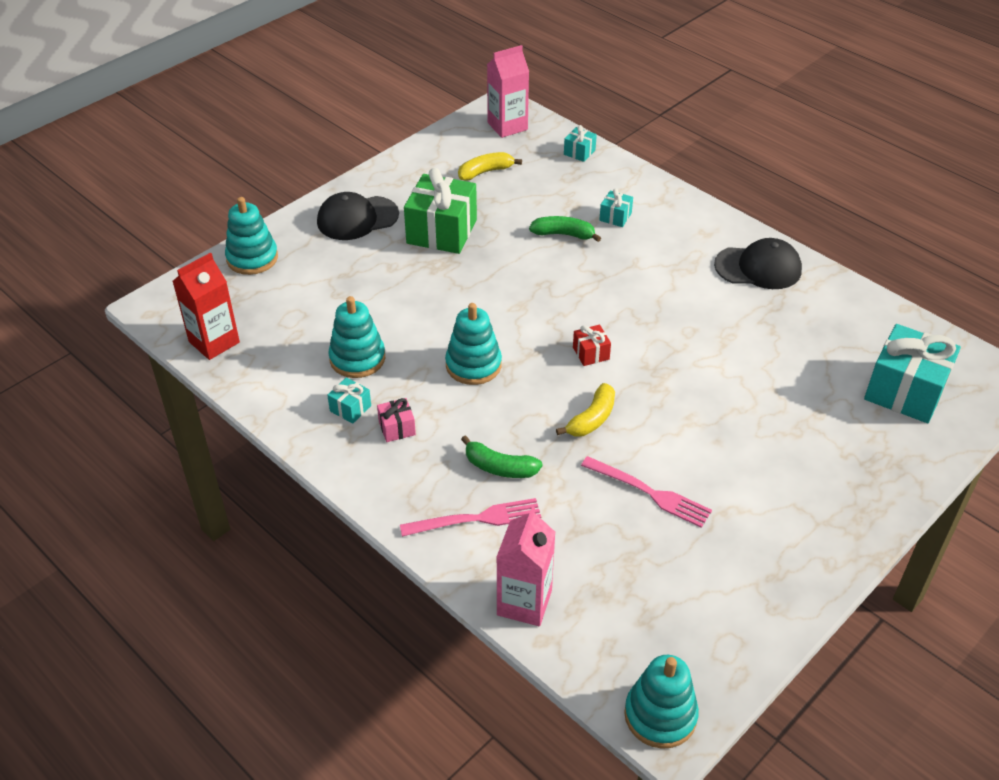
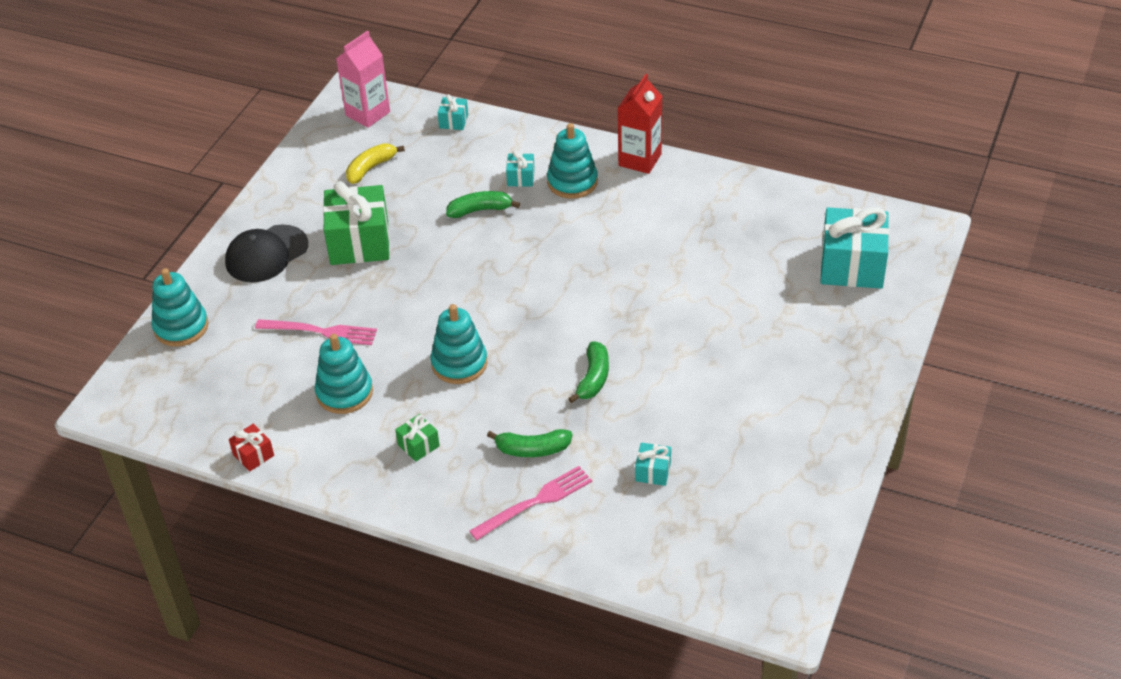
camera: 20 degrees left, 0 degrees up
red carton [173,252,240,360] -> red carton moved to [618,74,662,174]
turquoise gift [327,377,371,424] -> turquoise gift moved to [635,443,671,486]
pink gift [377,398,416,442] -> green gift [395,414,440,462]
pink carton [496,507,555,626] -> none
yellow banana [556,383,615,436] -> green banana [568,342,609,403]
red gift [573,325,611,366] -> red gift moved to [229,424,274,471]
pink fork [581,456,712,528] -> pink fork moved to [255,319,377,345]
turquoise stacking toy [624,655,699,749] -> turquoise stacking toy moved to [547,123,598,199]
black cap [714,238,802,289] -> none

